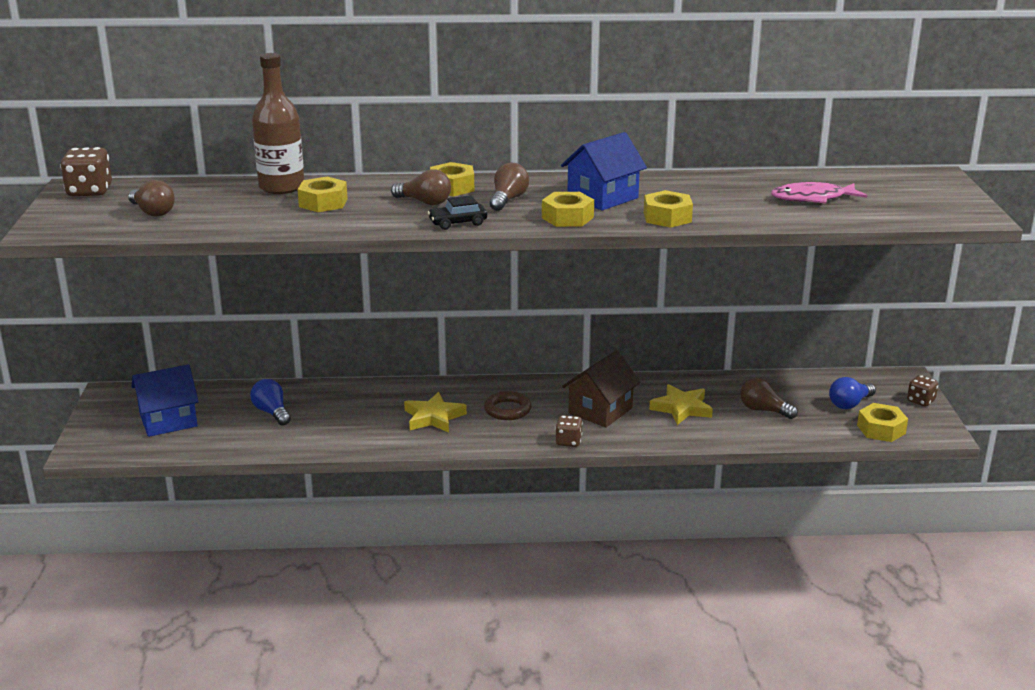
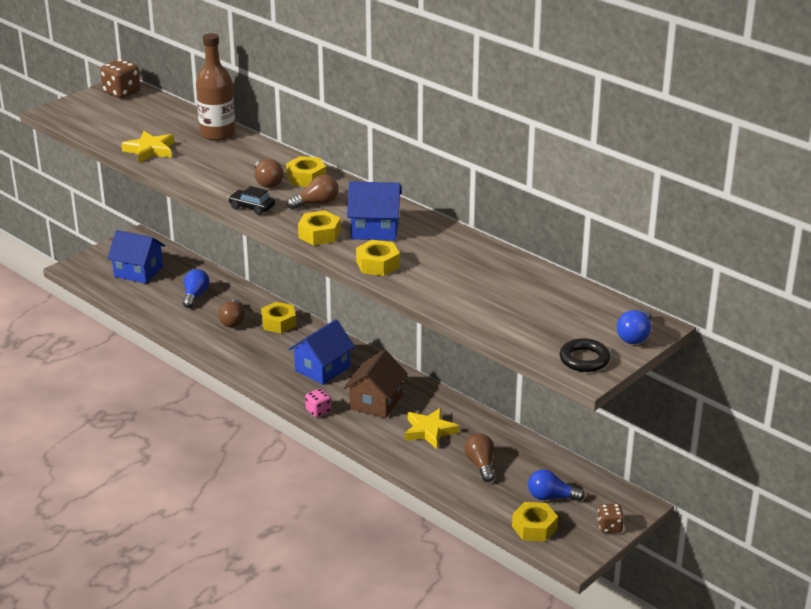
camera: 45 degrees right, 5 degrees up
brown light bulb [128,180,175,216] -> brown light bulb moved to [218,299,245,327]
yellow nut [297,177,348,212] -> yellow nut moved to [261,302,296,333]
yellow star [404,392,467,432] -> yellow star moved to [121,131,174,163]
brown ring [484,391,531,420] -> blue house [289,319,355,385]
brown dice [555,415,583,447] -> pink dice [305,388,331,417]
brown house [562,350,640,427] -> brown house turned 60 degrees counterclockwise [343,349,408,418]
pink fish [771,182,867,204] -> none
none -> black ring [560,338,610,372]
none -> blue light bulb [617,309,652,344]

